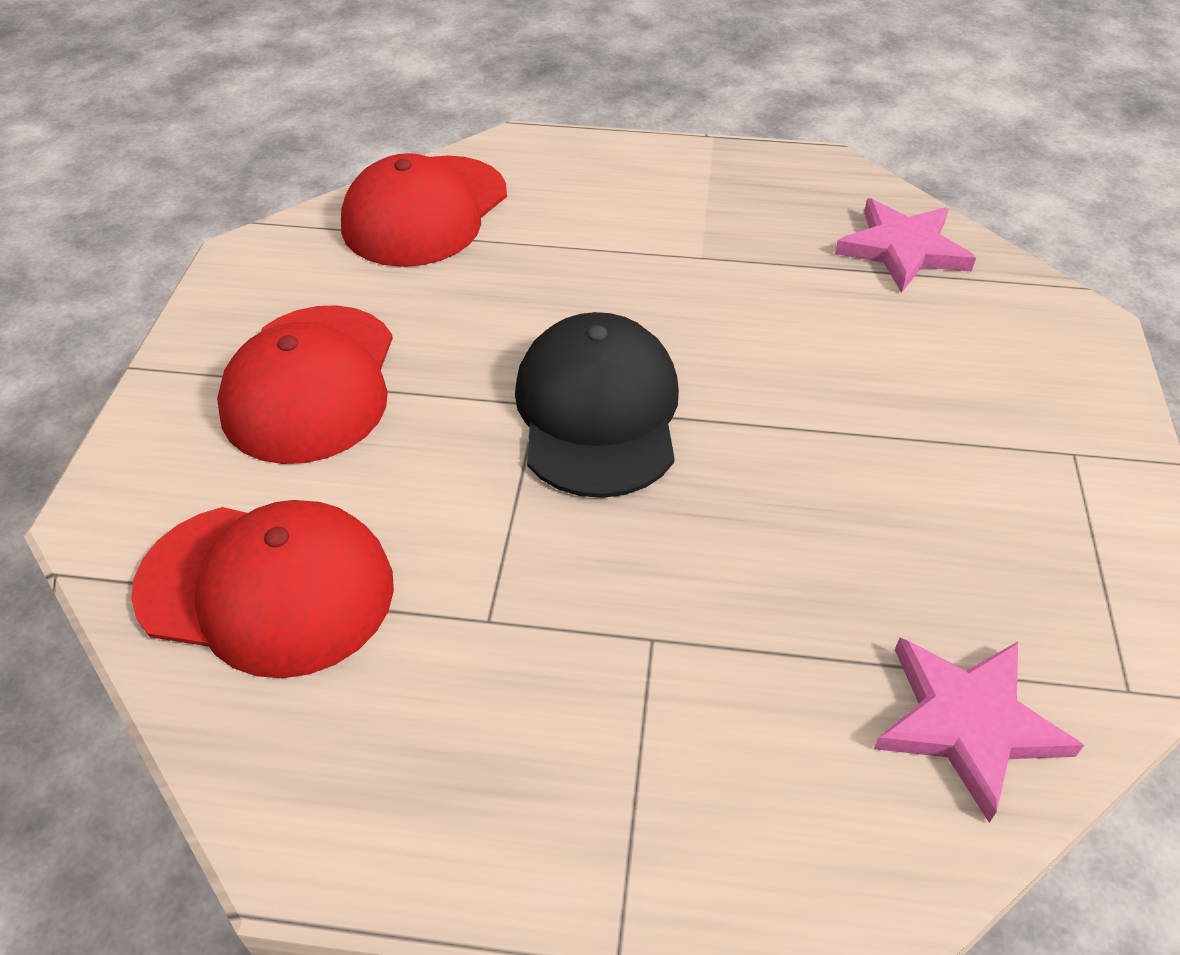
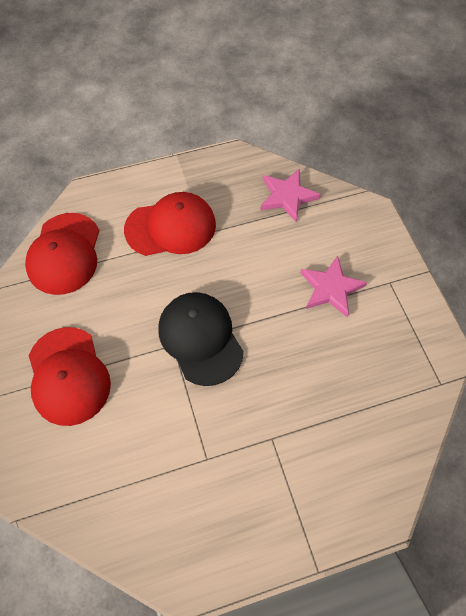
camera: 25 degrees left, 15 degrees up
red cap [131,500,394,678] -> red cap moved to [124,192,216,256]
pink star [874,638,1084,823] -> pink star moved to [300,256,367,318]

